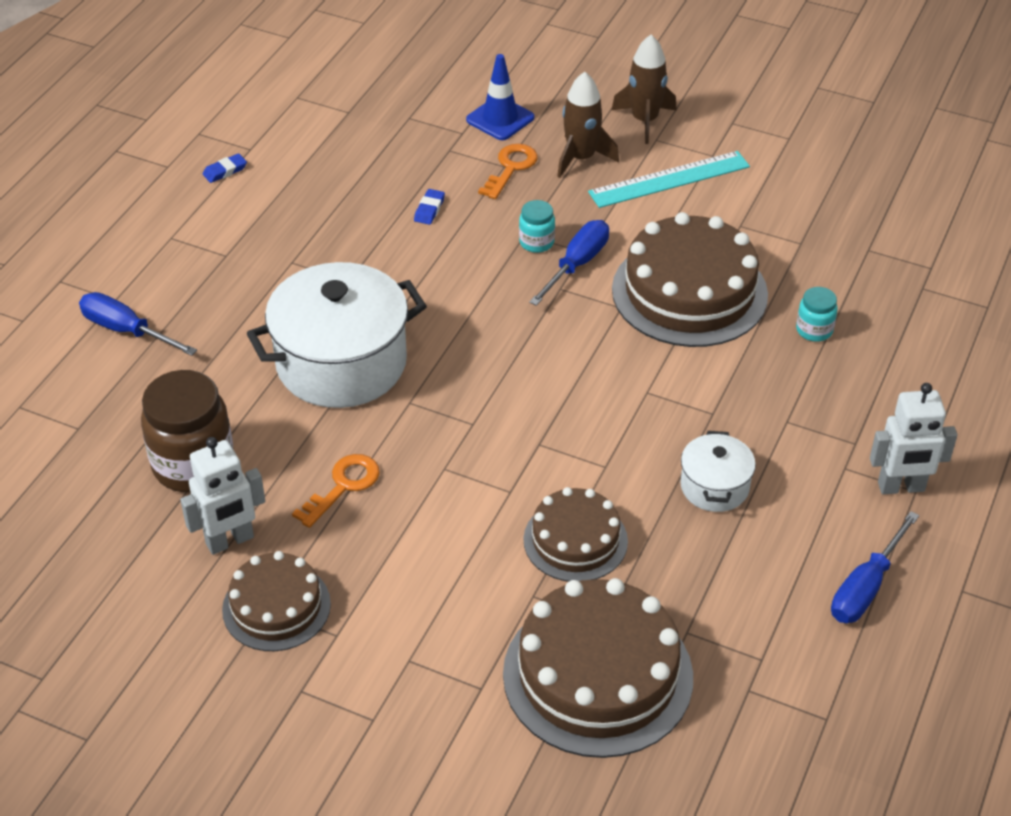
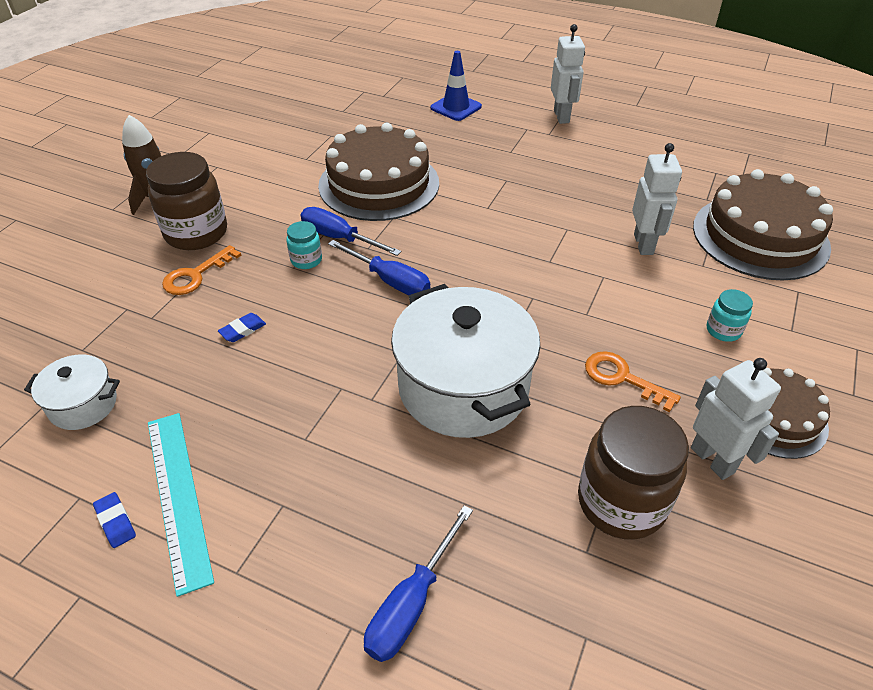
camera: 90 degrees left, 0 degrees up
blue eraser [414,189,445,225] -> blue eraser turned 60 degrees counterclockwise [218,313,266,342]
blue traffic cone [466,54,534,140] -> blue traffic cone moved to [430,51,482,121]
orange key [478,144,538,199] -> orange key turned 75 degrees counterclockwise [162,245,241,295]
brown cake [523,487,628,582] -> white robot [632,143,682,255]
brown rocket [557,72,619,178] -> brown jar [146,152,227,250]
turquoise ruler [588,151,750,208] -> turquoise ruler moved to [148,413,214,597]
white pot [681,431,756,512] -> white pot moved to [24,354,120,430]
turquoise jar [796,287,838,342] -> turquoise jar moved to [707,289,753,342]
blue screwdriver [831,511,919,623] -> blue screwdriver moved to [328,240,430,295]

